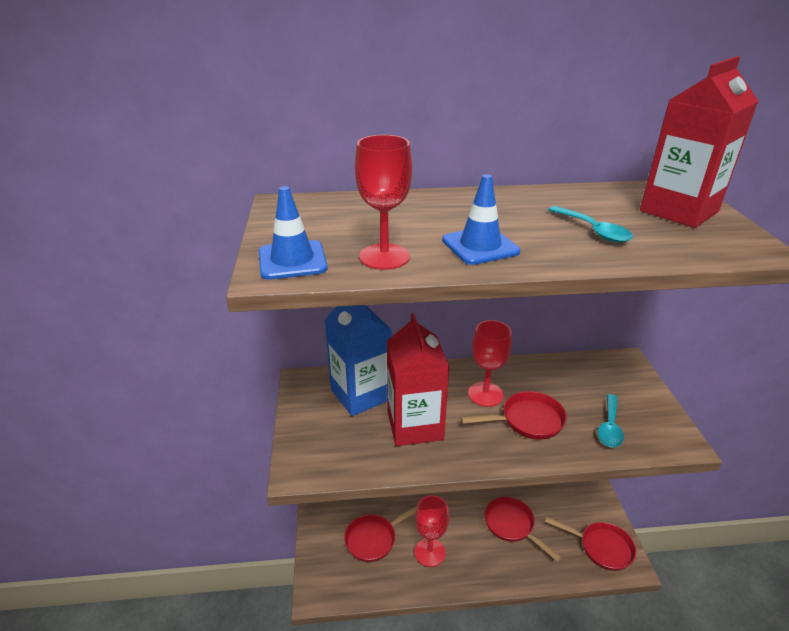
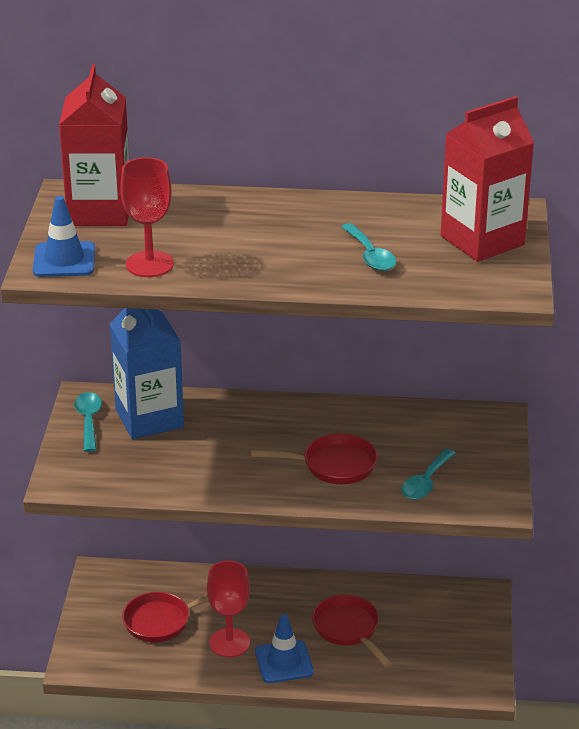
camera: 10 degrees right, 0 degrees up
red carton [387,313,449,446] -> red carton moved to [59,64,129,226]
blue traffic cone [442,174,520,265] -> blue traffic cone moved to [255,614,314,683]
red goblet [468,320,512,407] -> none
red pan [545,517,636,571] -> none
none -> turquoise spoon [74,392,102,452]

